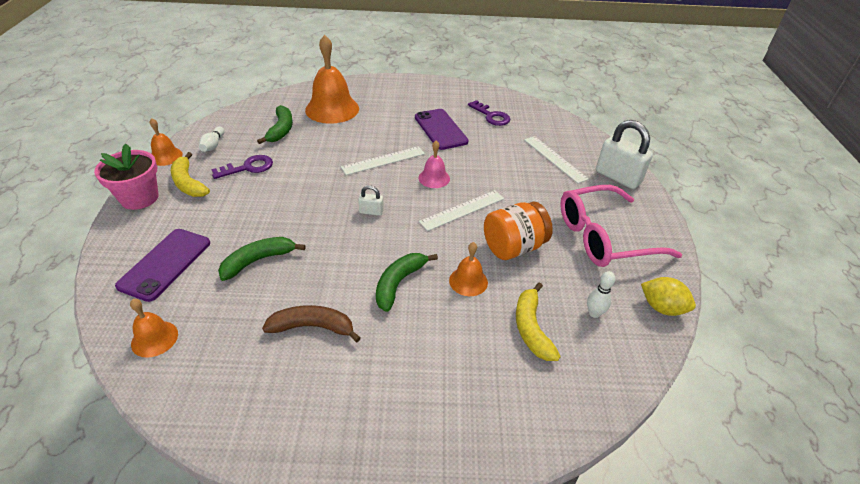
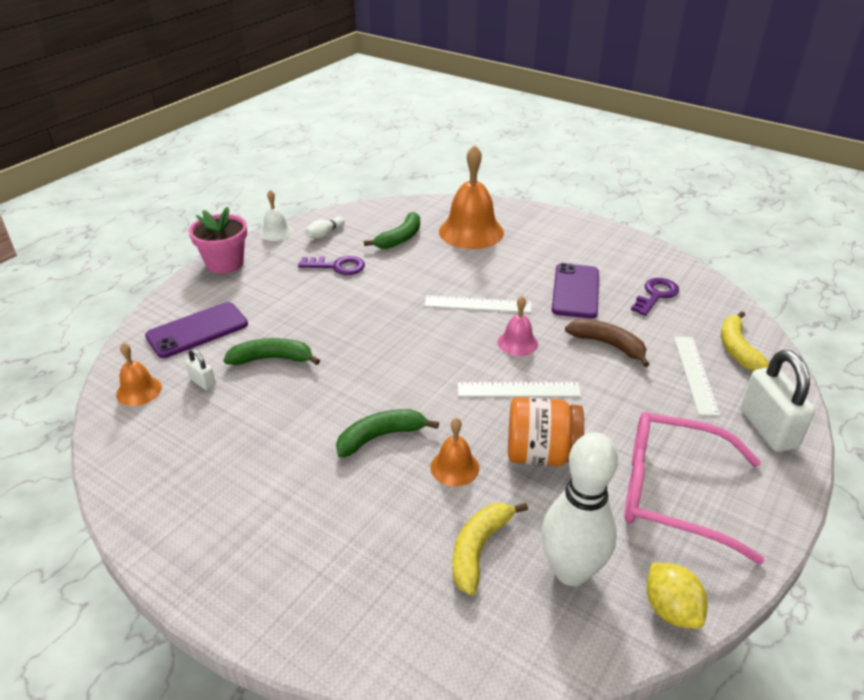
camera: 35 degrees right, 5 degrees down
orange bell [150,118,183,166] -> white bell [260,190,293,241]
yellow banana [171,152,210,197] -> yellow banana moved to [721,311,769,371]
brown banana [262,305,361,342] -> brown banana moved to [565,319,650,367]
white padlock [358,185,384,216] -> white padlock moved to [185,348,216,390]
purple key [468,100,510,126] -> purple key turned 135 degrees counterclockwise [631,278,679,316]
white bowling pin [587,271,615,318] -> white bowling pin [541,432,618,586], size x2.30

